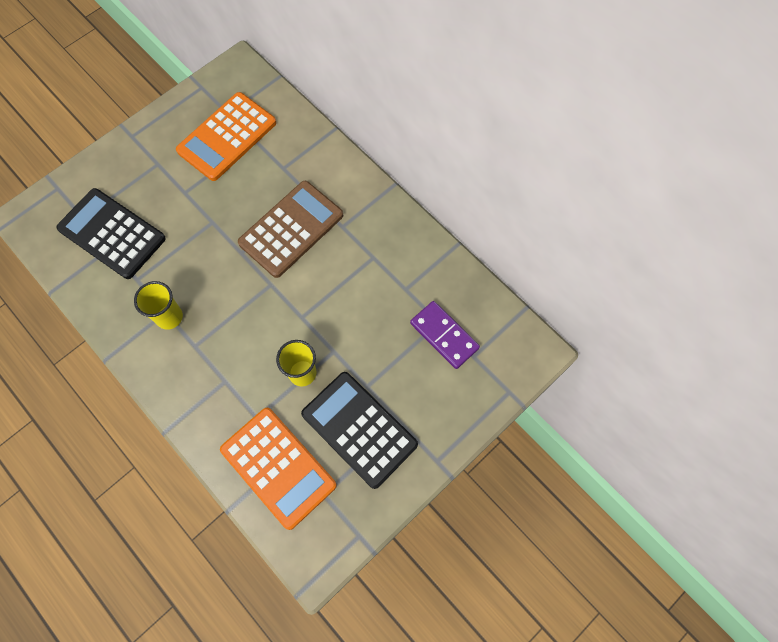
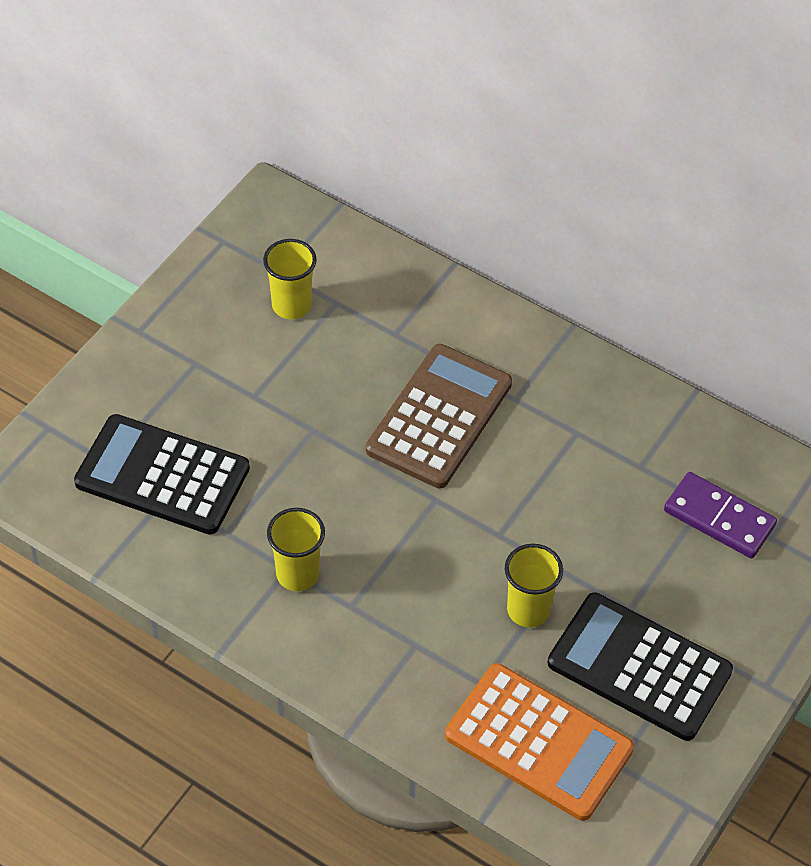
camera: 15 degrees left, 15 degrees down
orange calculator [176,92,276,181] -> yellow cup [263,239,316,319]

